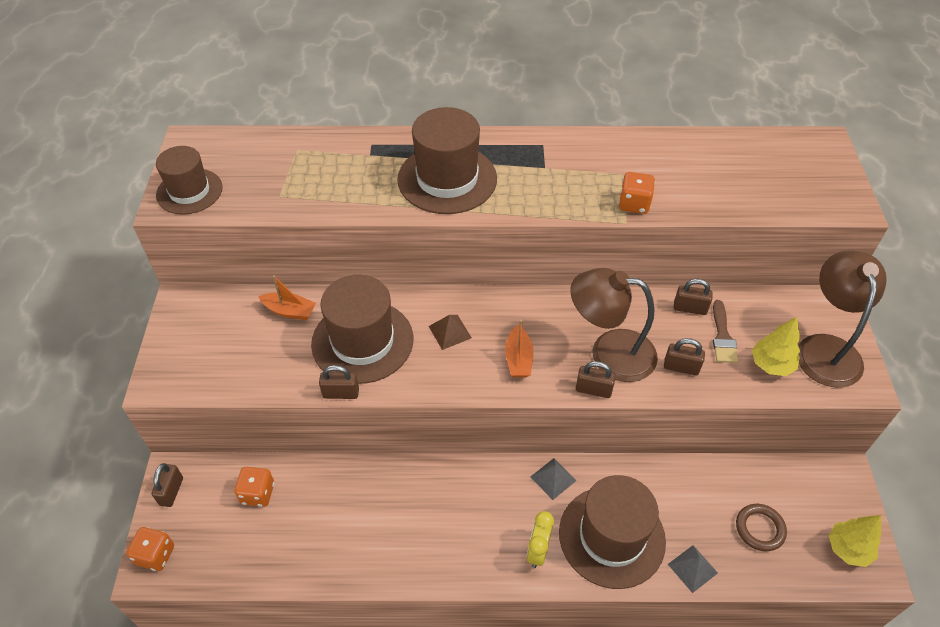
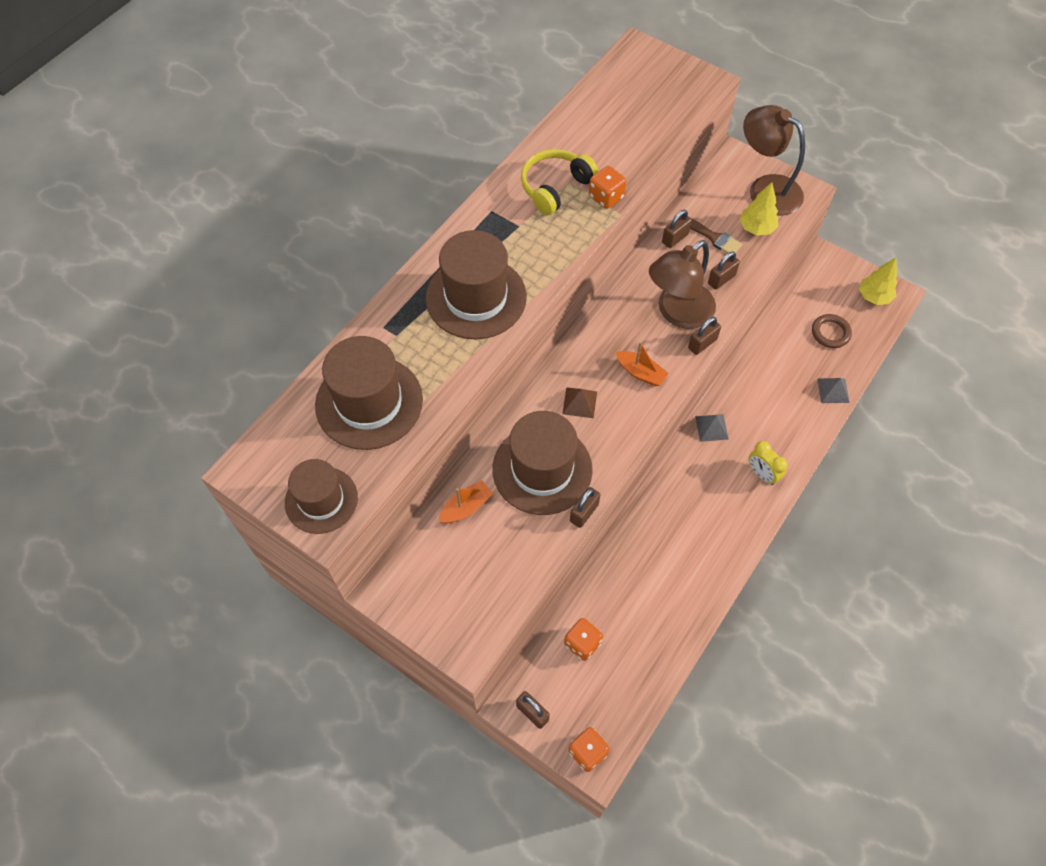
camera: 55 degrees left, 10 degrees up
brown hat [559,475,666,589] -> brown hat moved to [315,336,423,450]
none -> yellow headphones [521,149,598,215]

